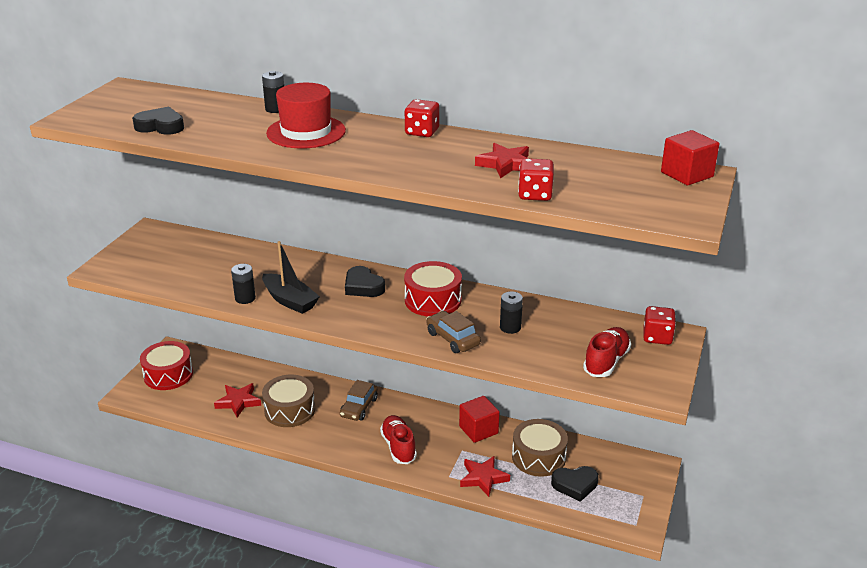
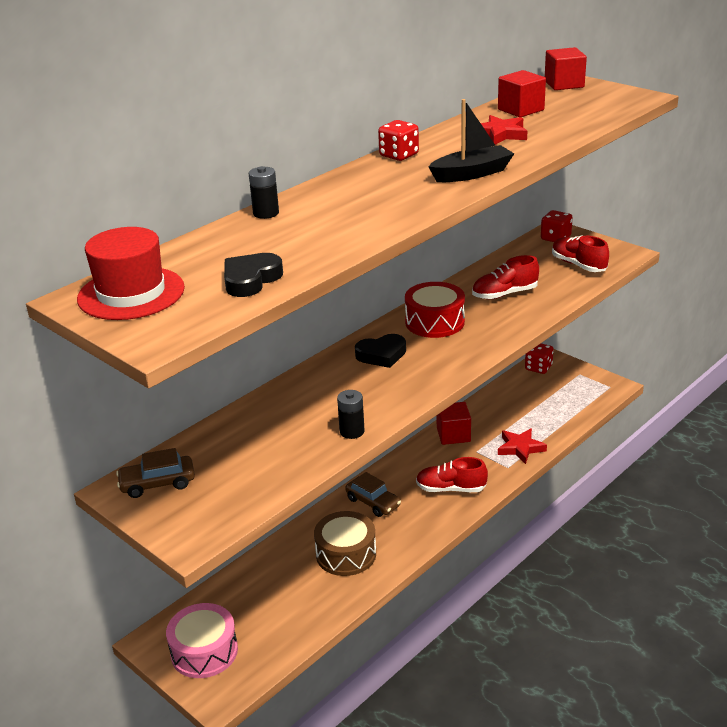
camera: 65 degrees left, 0 degrees up
red drum [140,341,193,390] -> pink drum [166,603,238,678]
red star [214,383,261,418] -> none
black boat [262,241,320,314] -> black boat moved to [428,99,514,182]
red hat [266,83,346,149] -> red hat moved to [77,227,185,320]
brown car [426,311,481,353] -> brown car moved to [116,448,195,498]
black battery [500,291,523,334] -> red shoe [472,255,539,299]
brown drum [512,419,568,477] -> none
red dice [518,158,554,201] -> red dice moved to [525,343,554,374]
black heart [551,466,599,502] -> none
none -> red cube [498,70,546,117]

